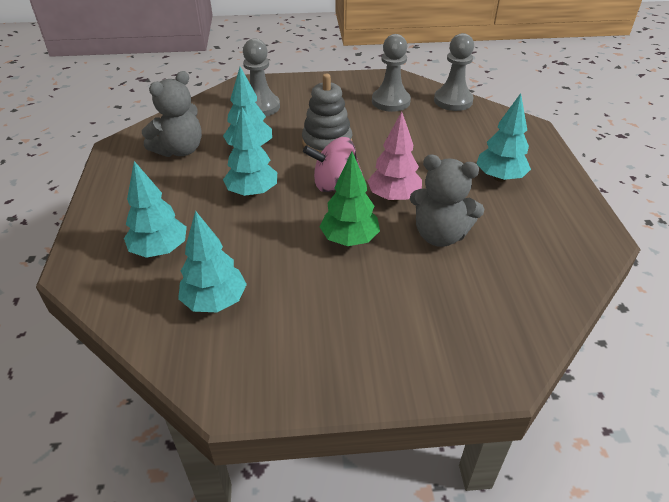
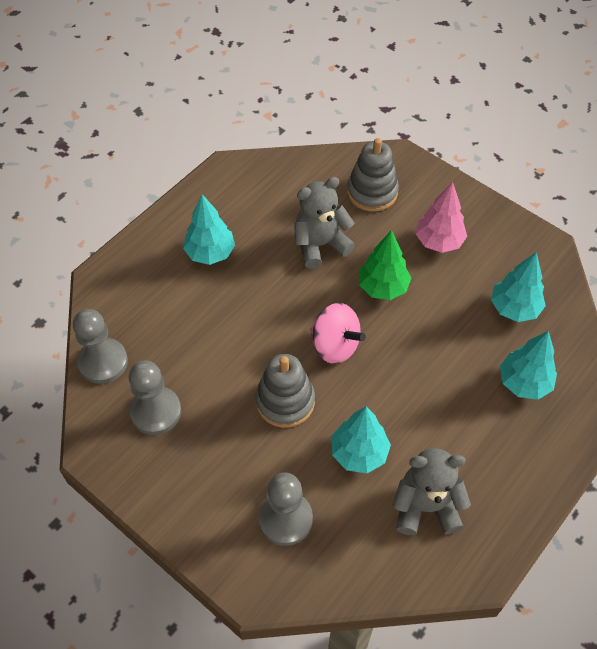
camera: 135 degrees left, 15 degrees up
turquoise tree [223,107,277,197] -> none
pink tree [367,111,422,202] -> pink tree moved to [416,182,467,253]
grey teddy bear [410,154,485,247] -> grey teddy bear turned 90 degrees counterclockwise [294,177,355,269]
none -> grey stacking toy [347,138,399,212]

